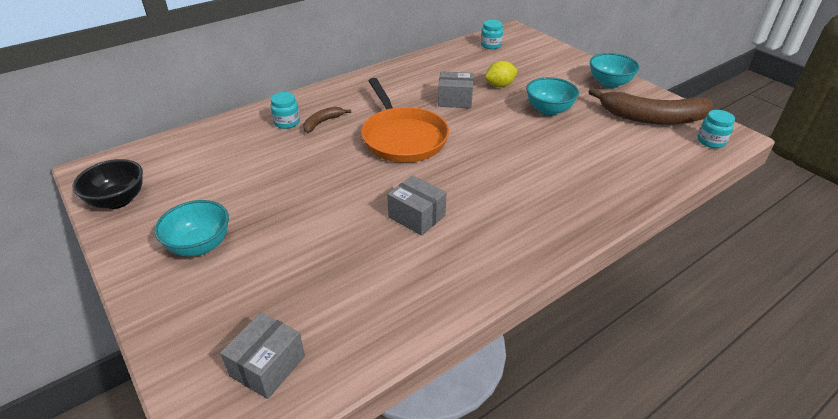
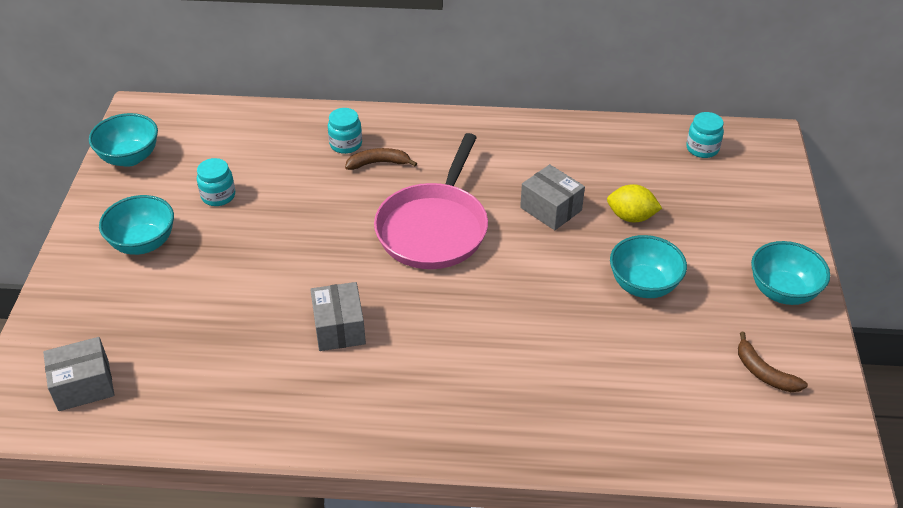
camera: 40 degrees right, 5 degrees up
black bowl [72,159,143,209] -> turquoise bowl [89,113,158,167]
orange pan [361,78,449,163] -> pink pan [374,133,488,269]
brown banana [589,87,713,125] -> brown banana [738,332,808,392], size x0.46
turquoise jar [698,110,735,148] -> turquoise jar moved to [197,158,235,206]

